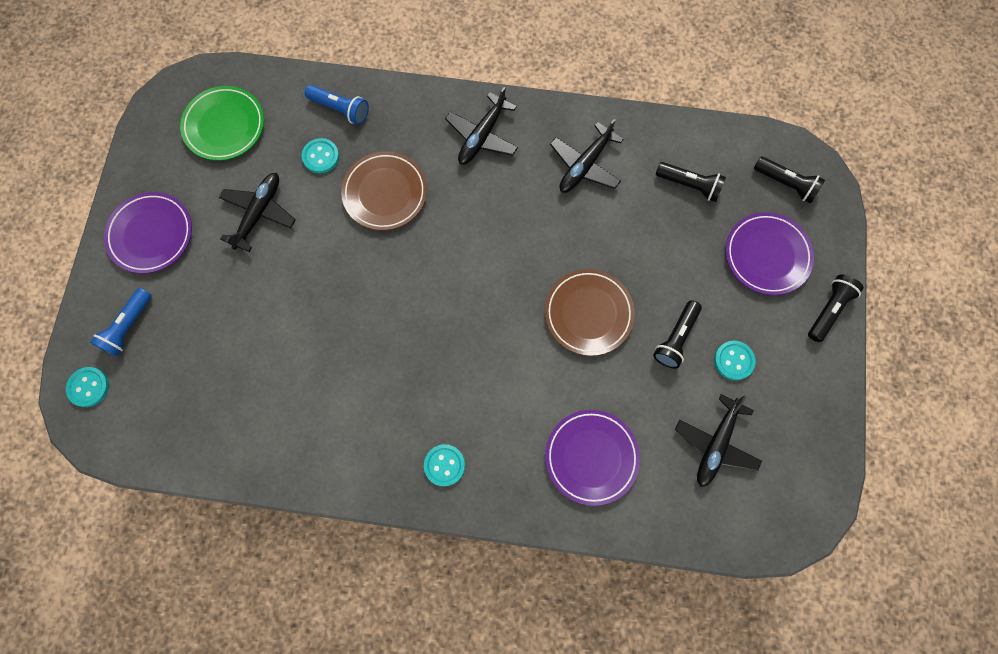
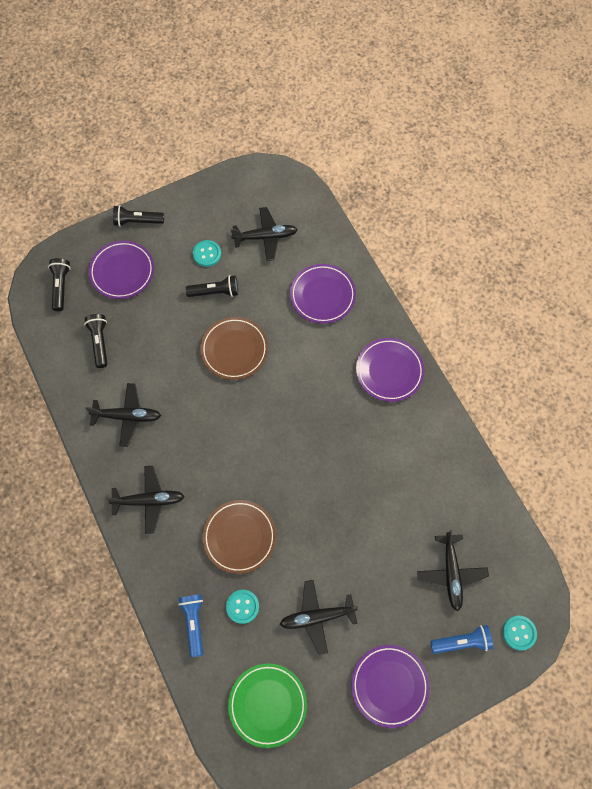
camera: 125 degrees left, 5 degrees down
turquoise button [424,444,465,486] -> purple plate [356,338,425,402]
none -> black plane [417,530,489,612]

